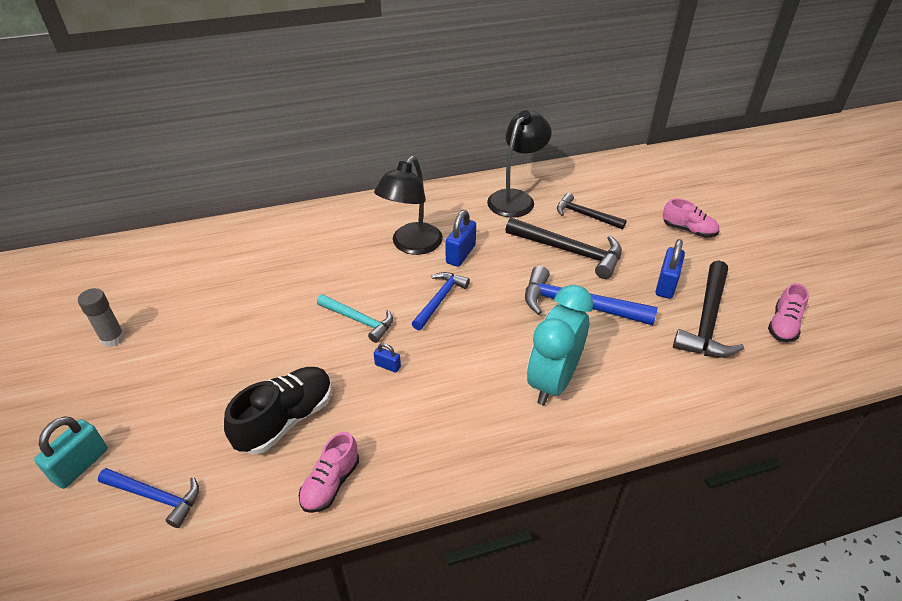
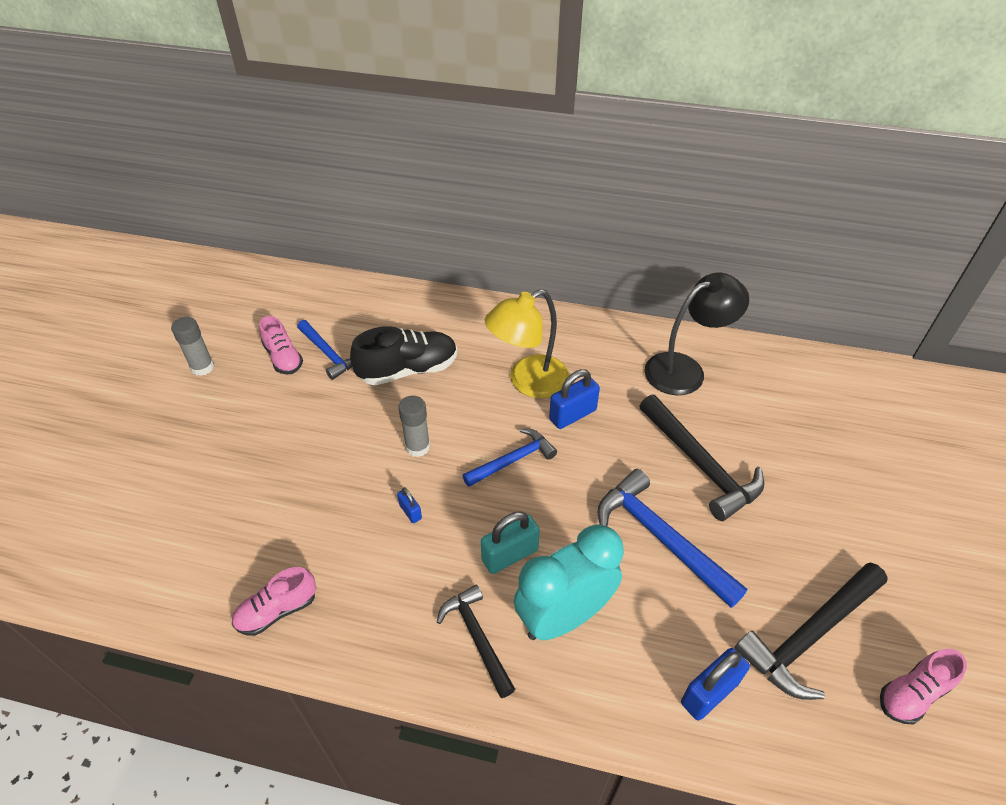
camera: 30 degrees right, 5 degrees up
turquoise padlock [34,417,108,489] -> turquoise padlock moved to [481,511,540,574]
blue hammer [98,468,199,528] -> blue hammer moved to [297,320,352,380]
black shoe [224,367,332,455] -> black shoe moved to [350,326,457,385]
turquoise hammer [317,294,393,343] -> grey glue stick [398,396,430,457]
black lamp [374,156,443,255] -> yellow lamp [485,289,569,398]
black hammer [557,193,627,229] -> black hammer moved to [437,584,515,698]
blue padlock [655,239,685,299] -> blue padlock moved to [681,648,750,720]
pink shoe [663,198,719,237] -> pink shoe moved to [259,316,303,375]

